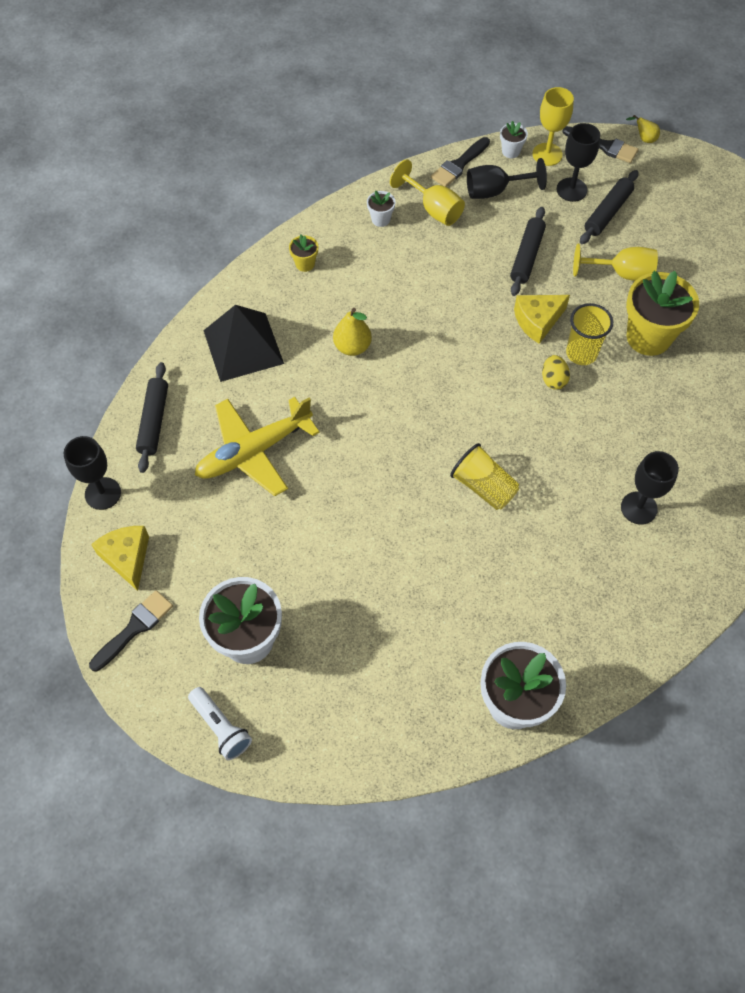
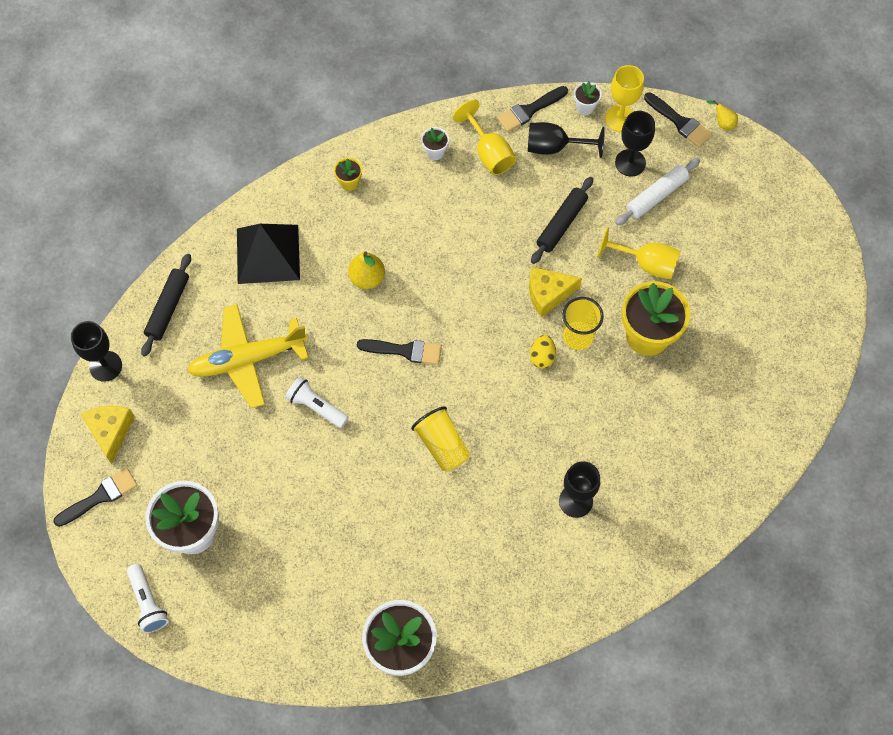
camera: 15 degrees right, 5 degrees up
black rolling pin [580,170,638,244] -> white rolling pin [615,158,700,226]
none -> white flashlight [285,377,349,428]
none -> black brush [357,339,442,365]

